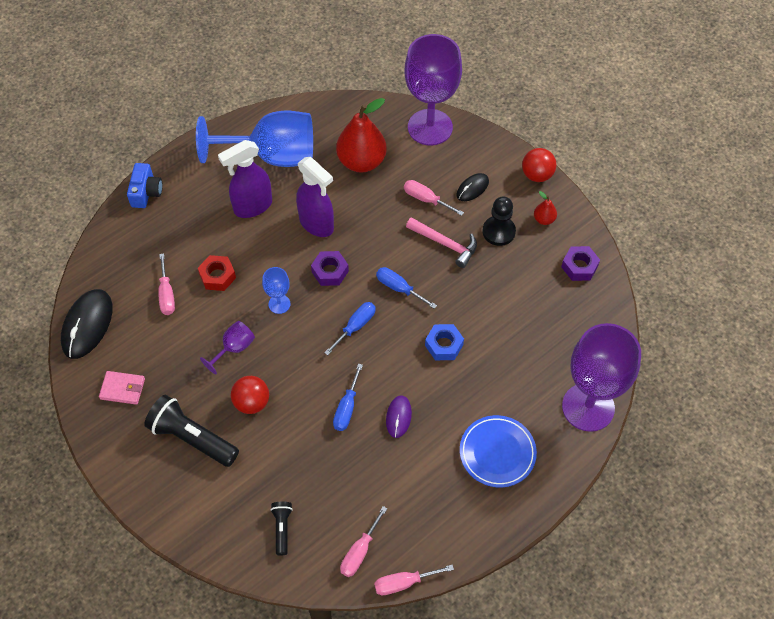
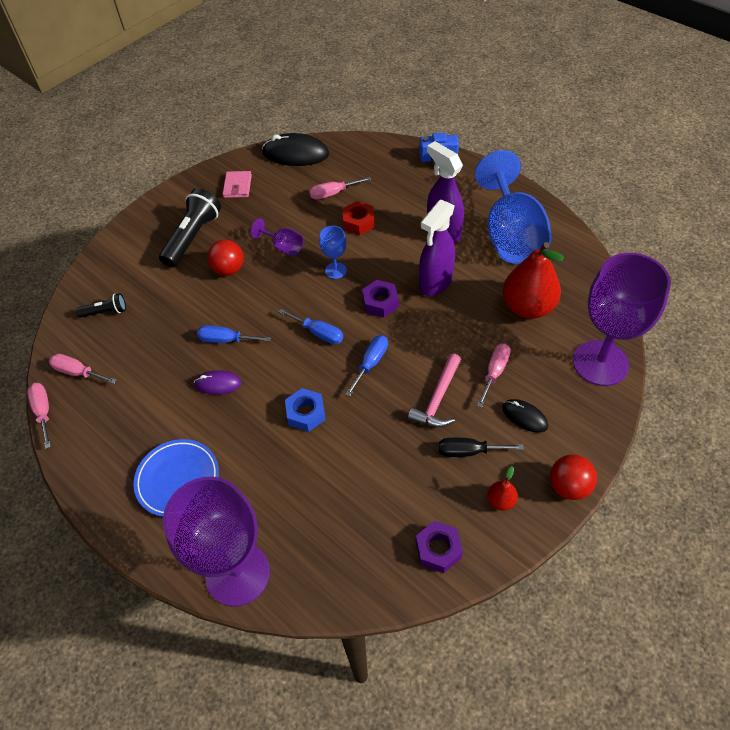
camera: 85 degrees right, 5 degrees down
black pawn [483,197,516,246] -> black screwdriver [439,438,524,457]

